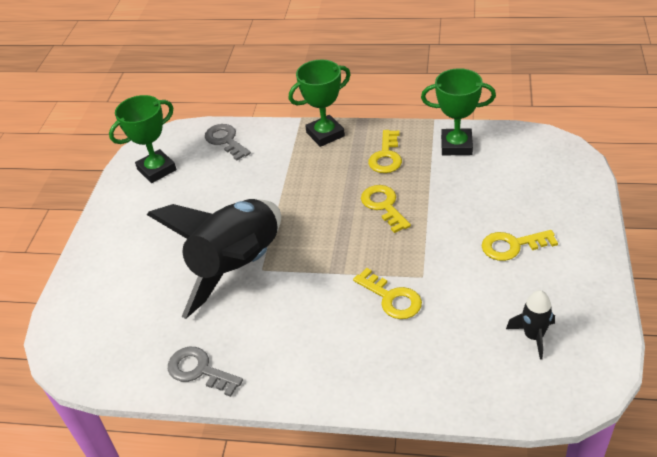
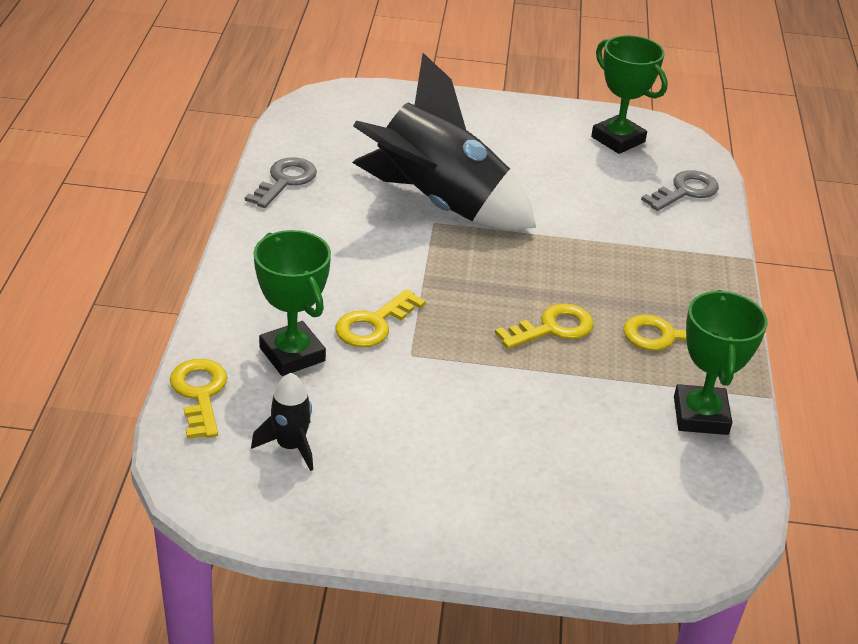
camera: 80 degrees right, 5 degrees down
green trophy [289,60,351,147] -> green trophy moved to [254,230,331,376]
yellow key [482,230,558,261] -> yellow key moved to [170,359,228,439]

